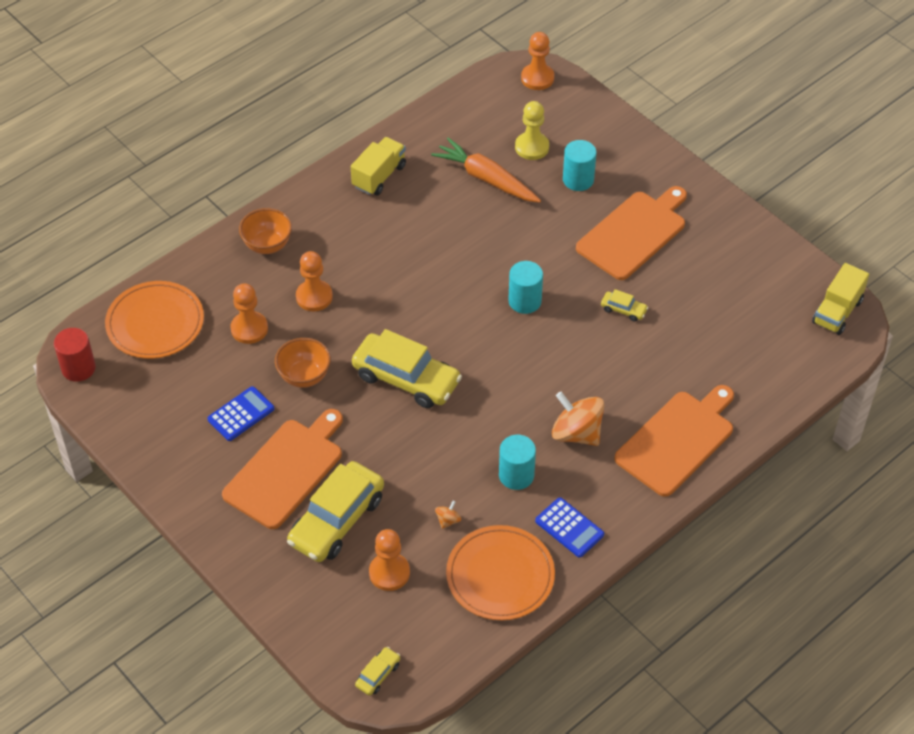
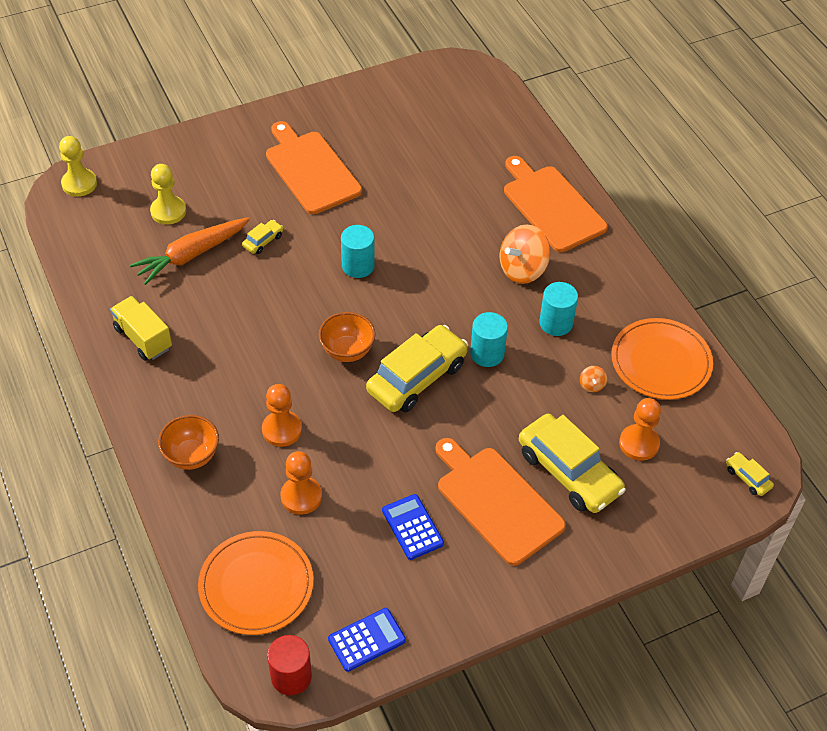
camera: 75 degrees left, 0 degrees up
orange bowl [275,338,331,388] -> orange bowl moved to [319,312,375,362]
orange spinning top [435,501,461,529] -> orange spinning top turned 135 degrees counterclockwise [580,366,607,392]
orange pawn [521,32,554,90] -> yellow pawn [59,136,97,197]
blue calculator [535,497,604,557] -> blue calculator moved to [328,608,406,672]
turquoise cylinder [563,140,596,191] -> turquoise cylinder moved to [470,312,508,367]
yellow car [601,289,648,322] -> yellow car moved to [242,220,283,254]
yellow truck [812,263,869,335] -> none

